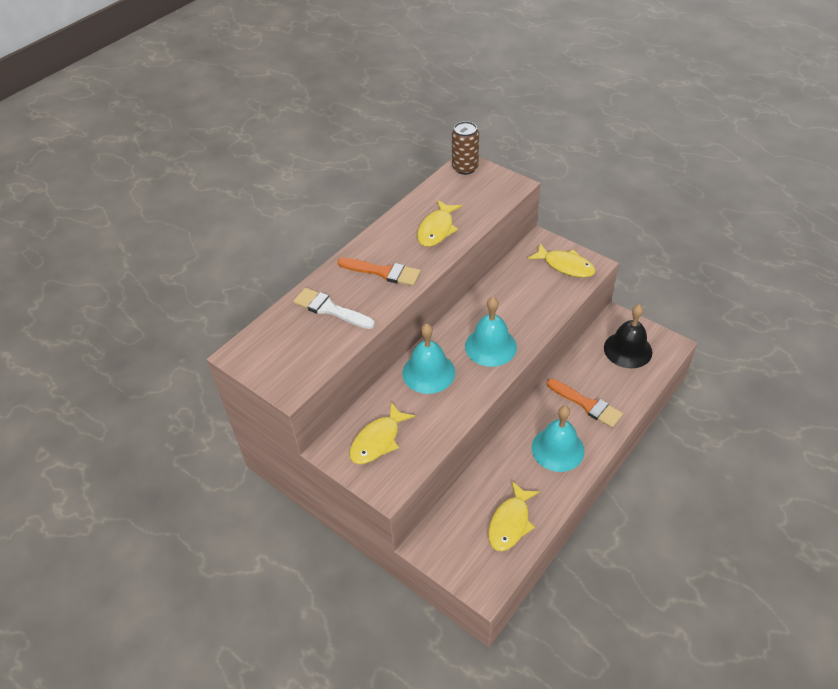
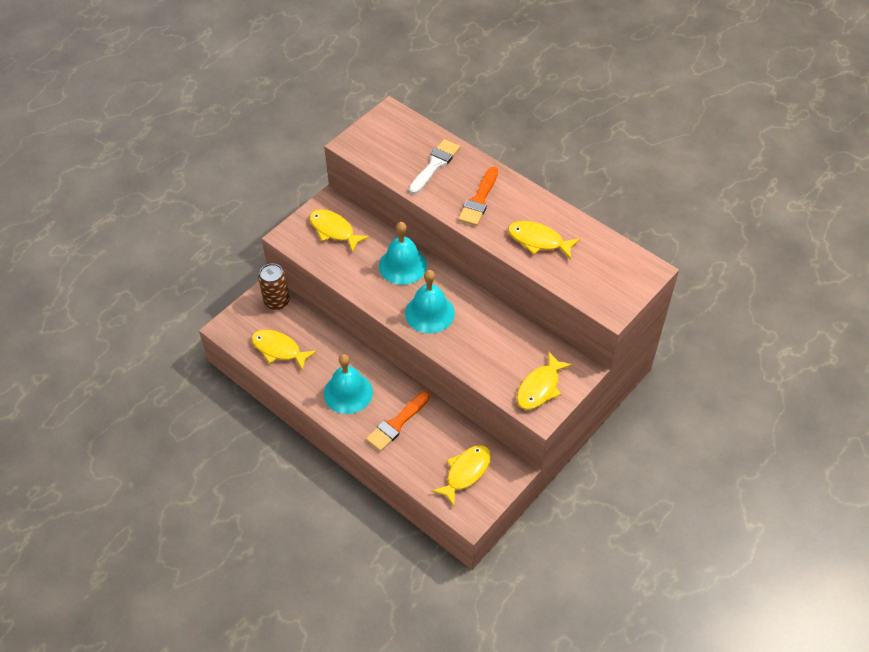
camera: 90 degrees right, 5 degrees up
brown can [452,121,479,175] -> brown can moved to [258,263,290,310]
black bell [604,305,652,368] -> yellow fish [432,445,491,506]

